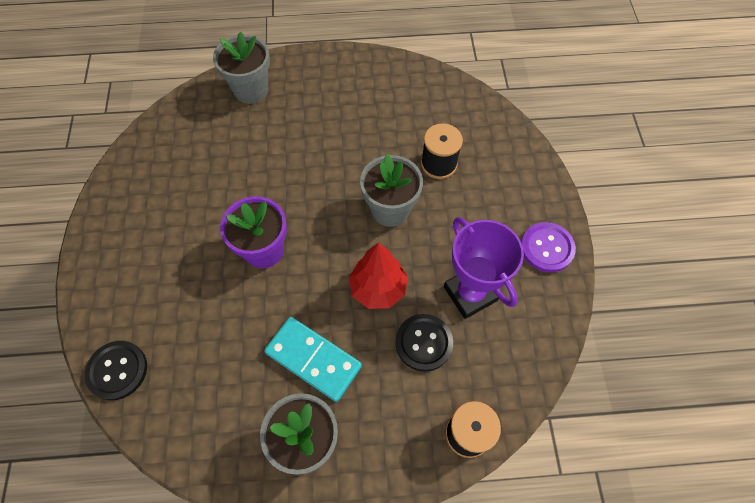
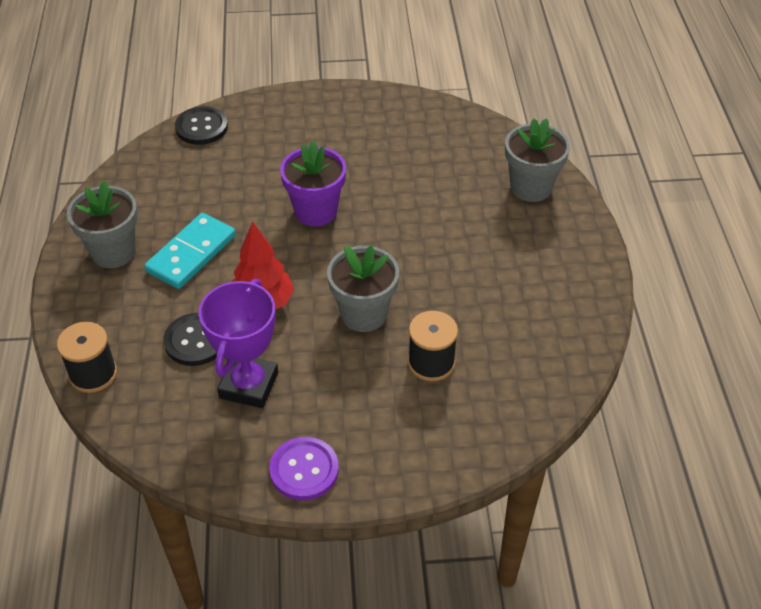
camera: 90 degrees right, 15 degrees down
purple trophy [444,217,524,319] -> purple trophy turned 45 degrees counterclockwise [198,279,278,408]

